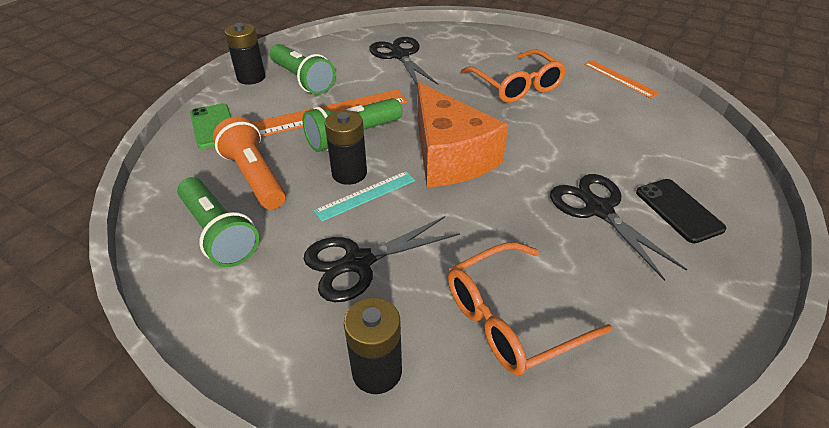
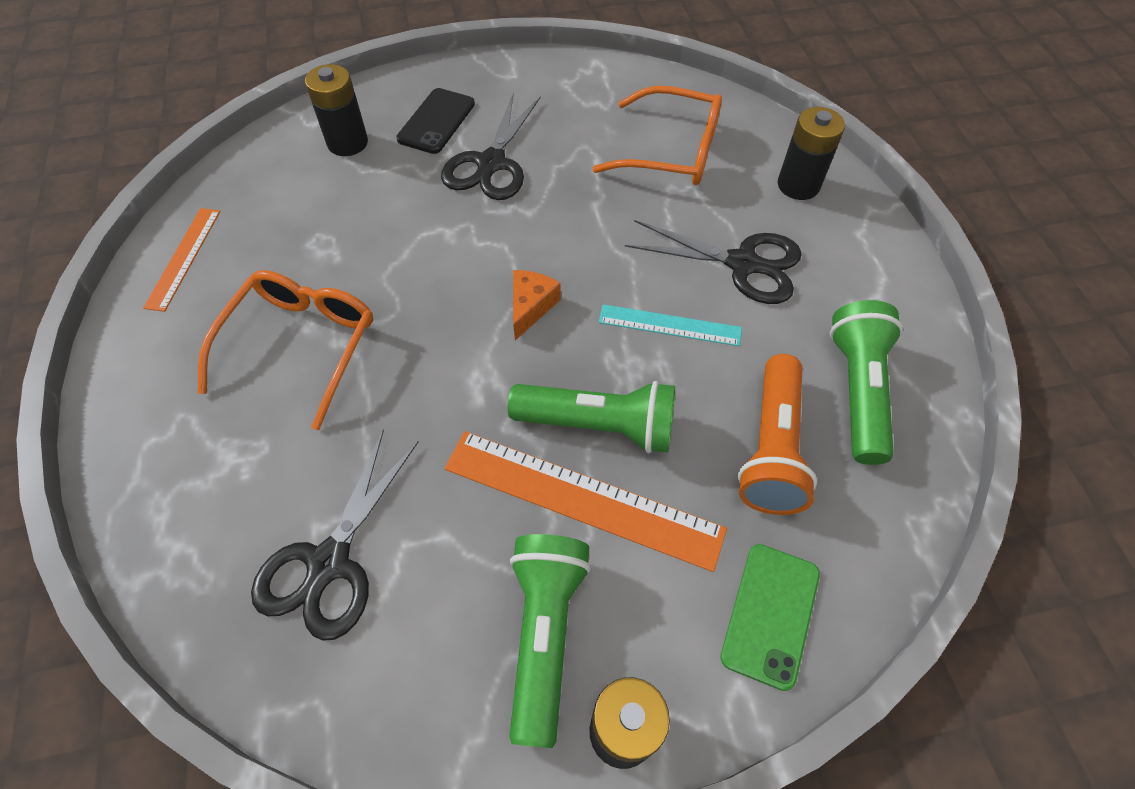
camera: 135 degrees left, 15 degrees up
black battery [324,110,367,185] -> black battery moved to [305,64,368,156]
orange cheese [417,82,508,187] -> orange cheese [513,270,561,340], size x0.42

